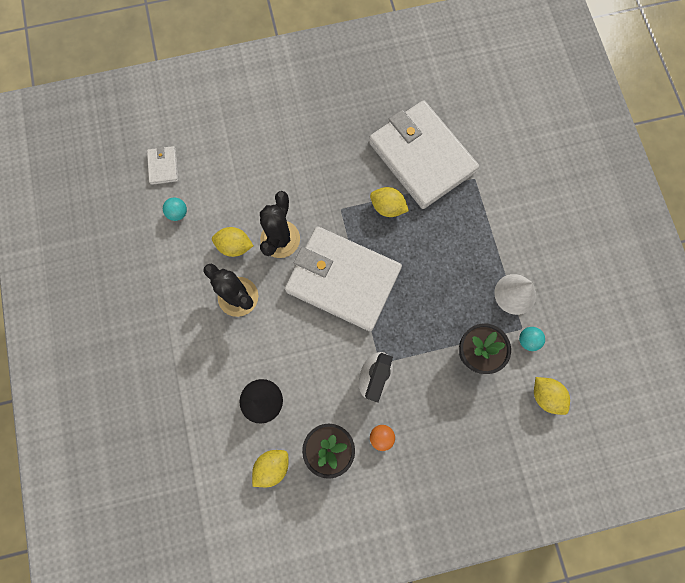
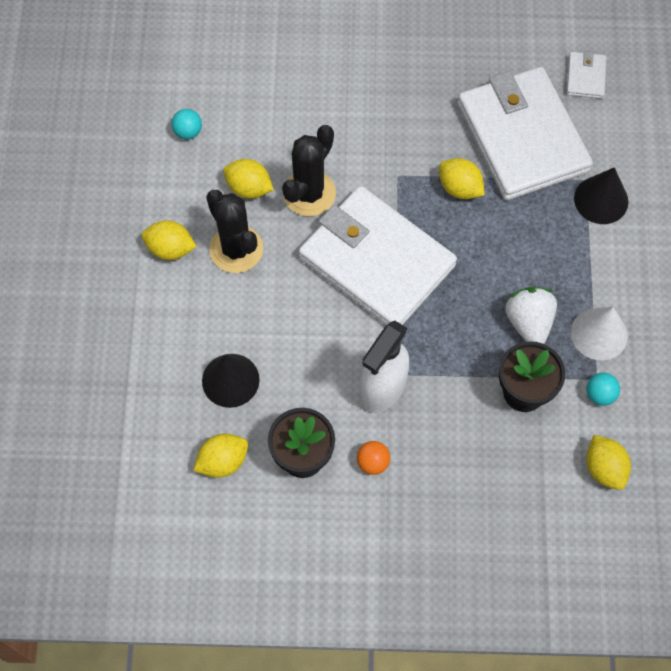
camera: 15 degrees right, 10 degrees down
white wallet [147,146,178,185] -> white wallet moved to [567,51,607,99]
none -> yellow lemon [142,220,197,260]
none -> white strawberry [505,287,557,344]
none -> black cone [574,167,628,224]

